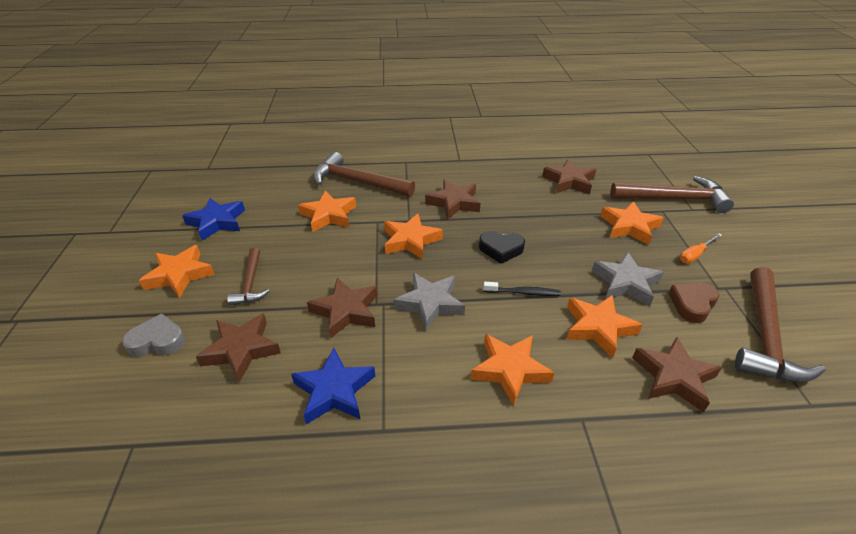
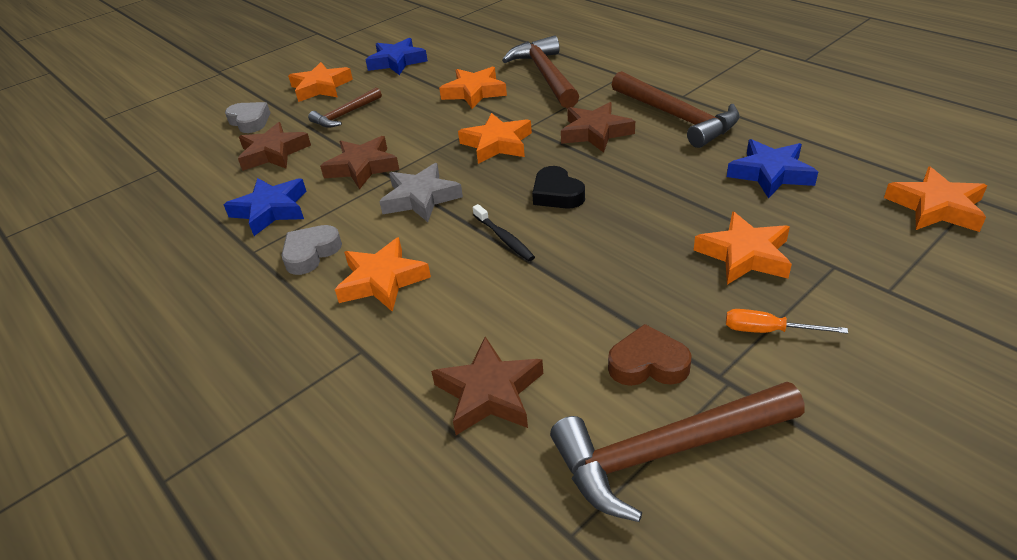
camera: 55 degrees right, 0 degrees up
brown star [542,159,596,194] -> blue star [727,139,818,199]
orange star [567,295,643,358] -> orange star moved to [884,167,988,232]
grey star [592,252,664,306] -> none
brown hammer [610,176,734,213] -> brown hammer moved to [612,71,739,148]
none -> grey heart [282,225,342,275]

